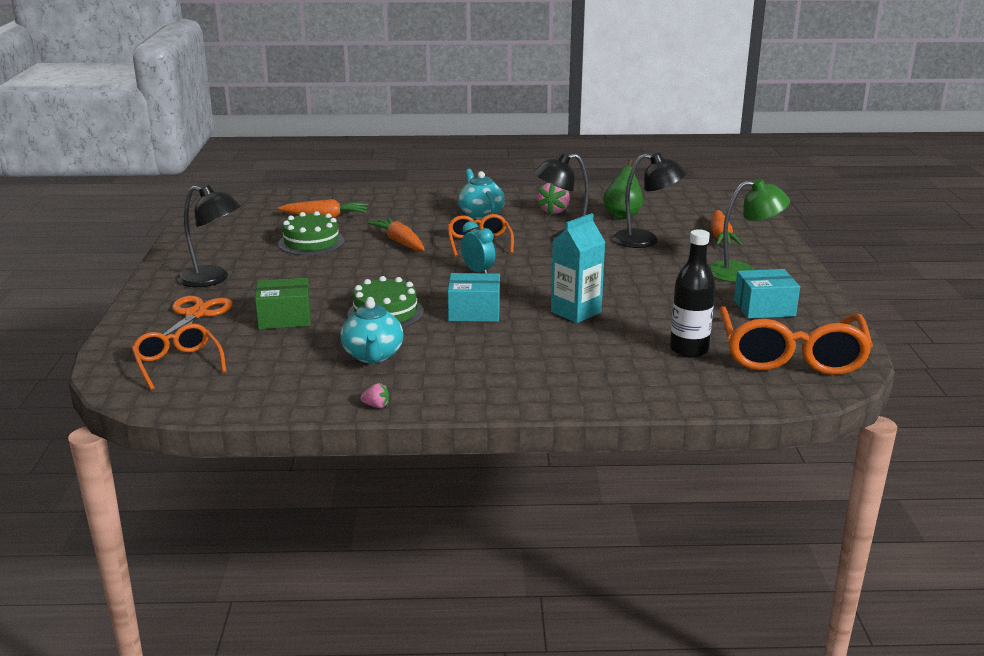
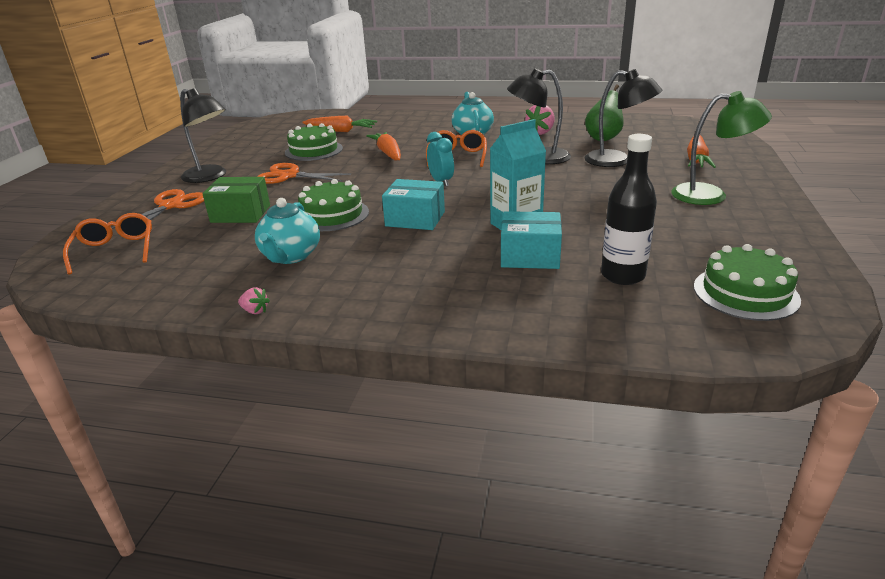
camera: 15 degrees right, 5 degrees up
orange glasses [719,306,873,375] -> green cake [694,244,801,321]
turquoise box [734,269,800,319] -> turquoise box moved to [501,211,562,269]
none -> orange scissors [257,163,351,184]

